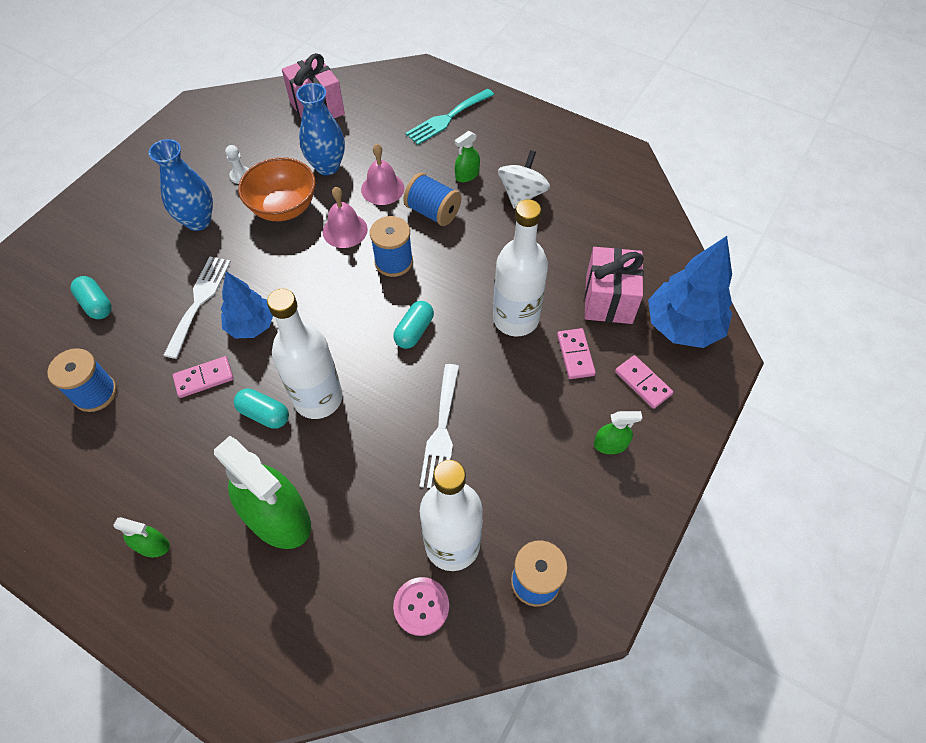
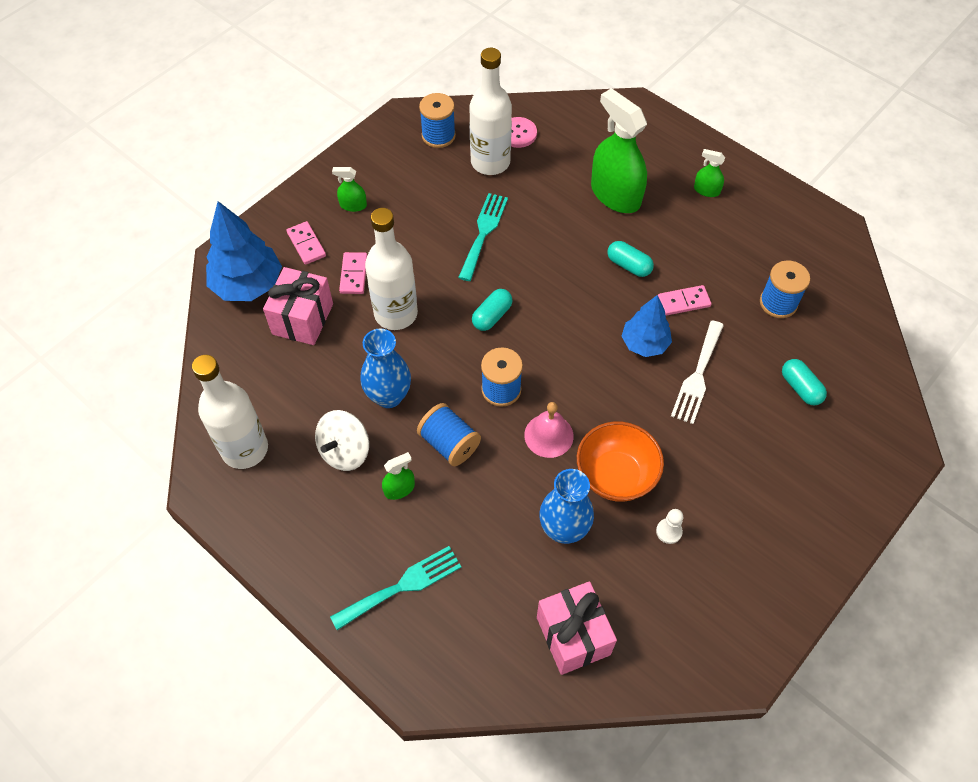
camera: 170 degrees left, 0 degrees up
blue vase [149,139,213,231] -> blue vase moved to [361,329,411,408]
white bottle [267,289,343,419] -> white bottle moved to [192,355,268,469]
pink bell [361,144,404,205] -> none
white fork [420,364,459,488] -> turquoise fork [458,193,508,281]

